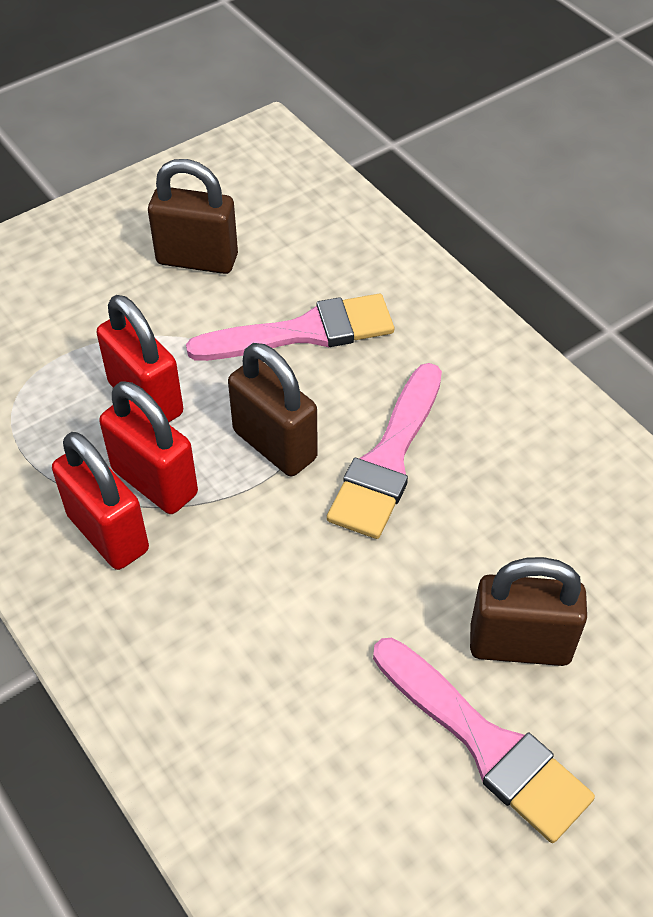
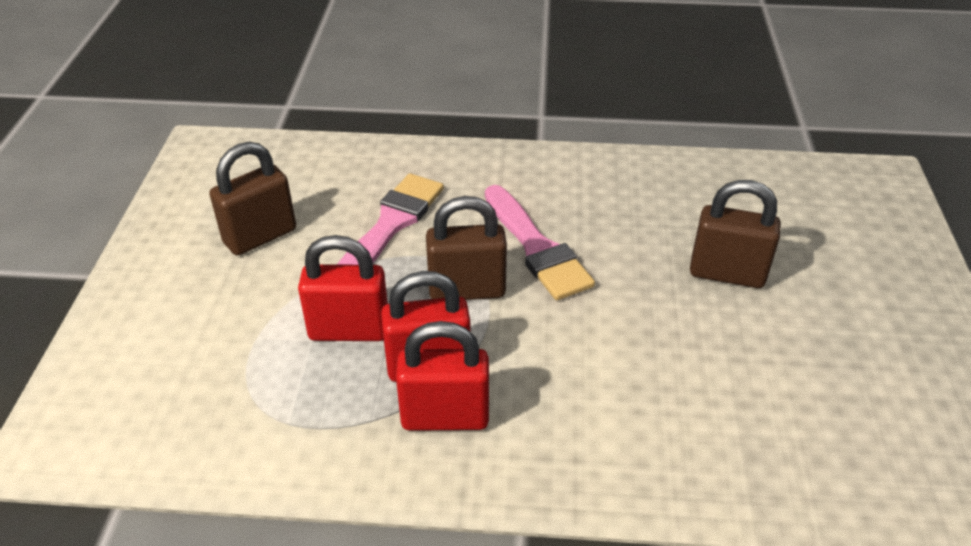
camera: 50 degrees left, 10 degrees down
pink brush [373,638,595,843] -> none
brown padlock [470,557,587,666] -> brown padlock turned 60 degrees clockwise [690,180,781,288]

